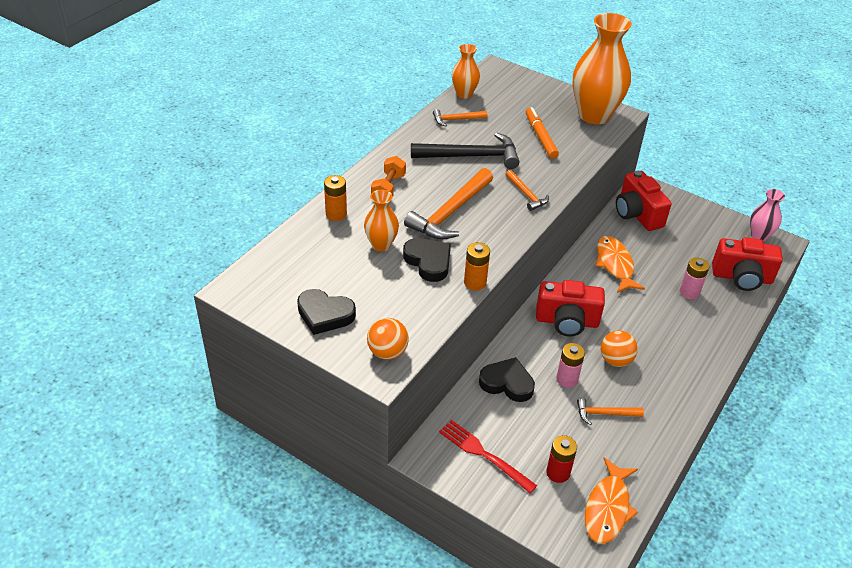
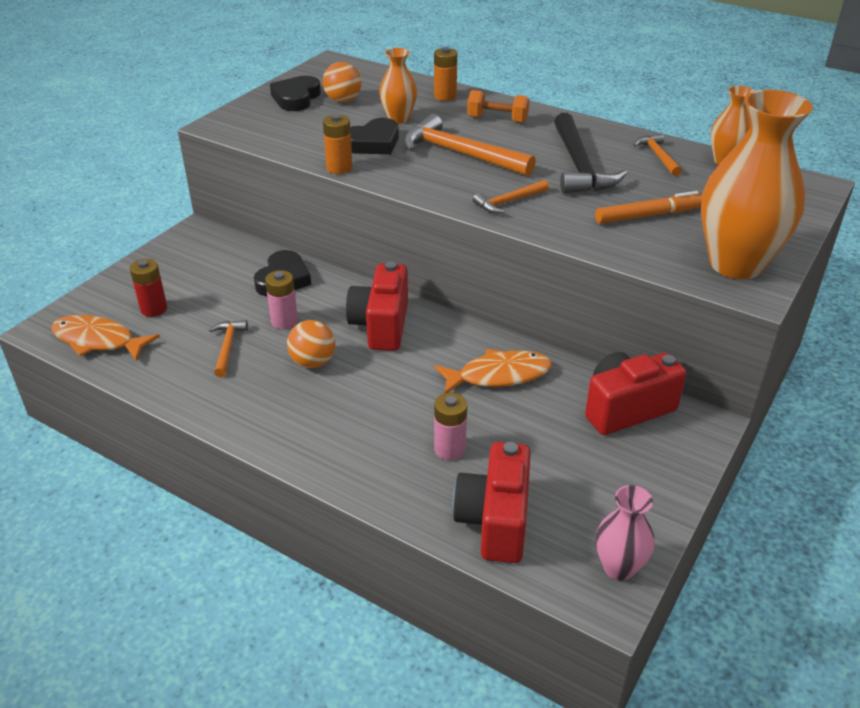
camera: 90 degrees right, 5 degrees down
orange ball [367,318,409,360] -> orange ball moved to [323,62,361,103]
red fork [439,420,537,493] -> none

